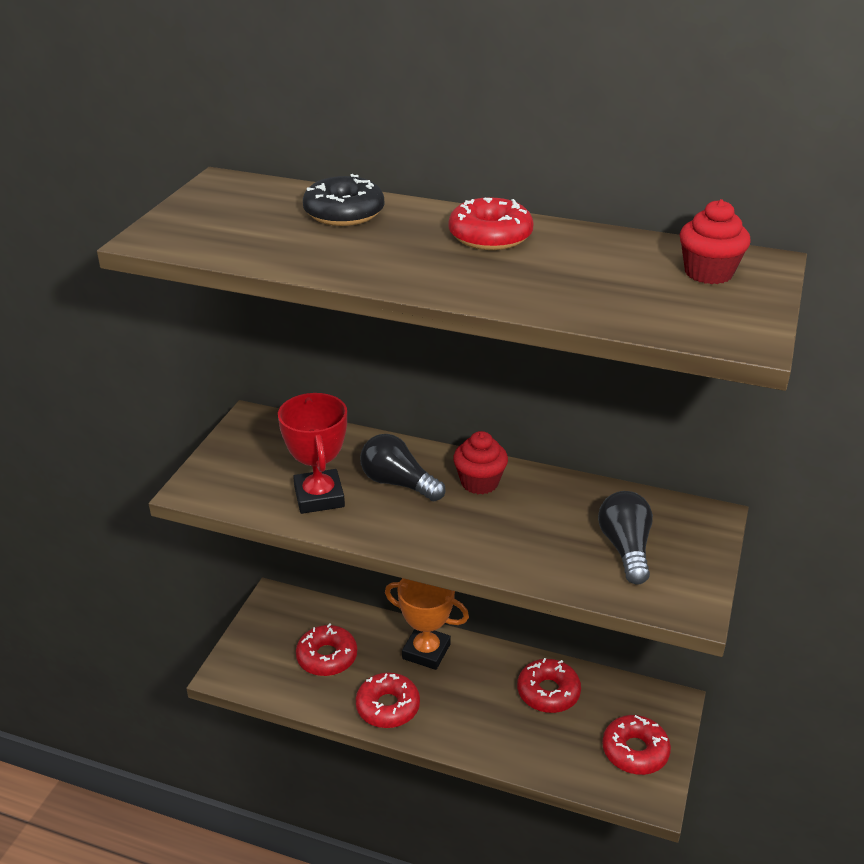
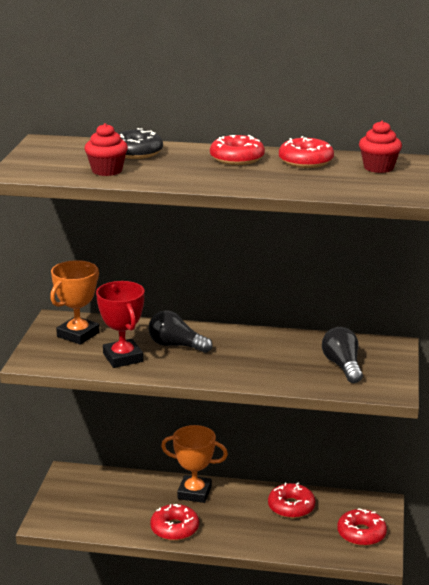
camera: 10 degrees left, 10 degrees down
red donut [296,623,357,676] -> red donut moved to [279,136,334,168]
red cupcake [453,431,508,494] -> red cupcake moved to [85,123,128,176]
none -> orange trophy [50,260,100,345]

